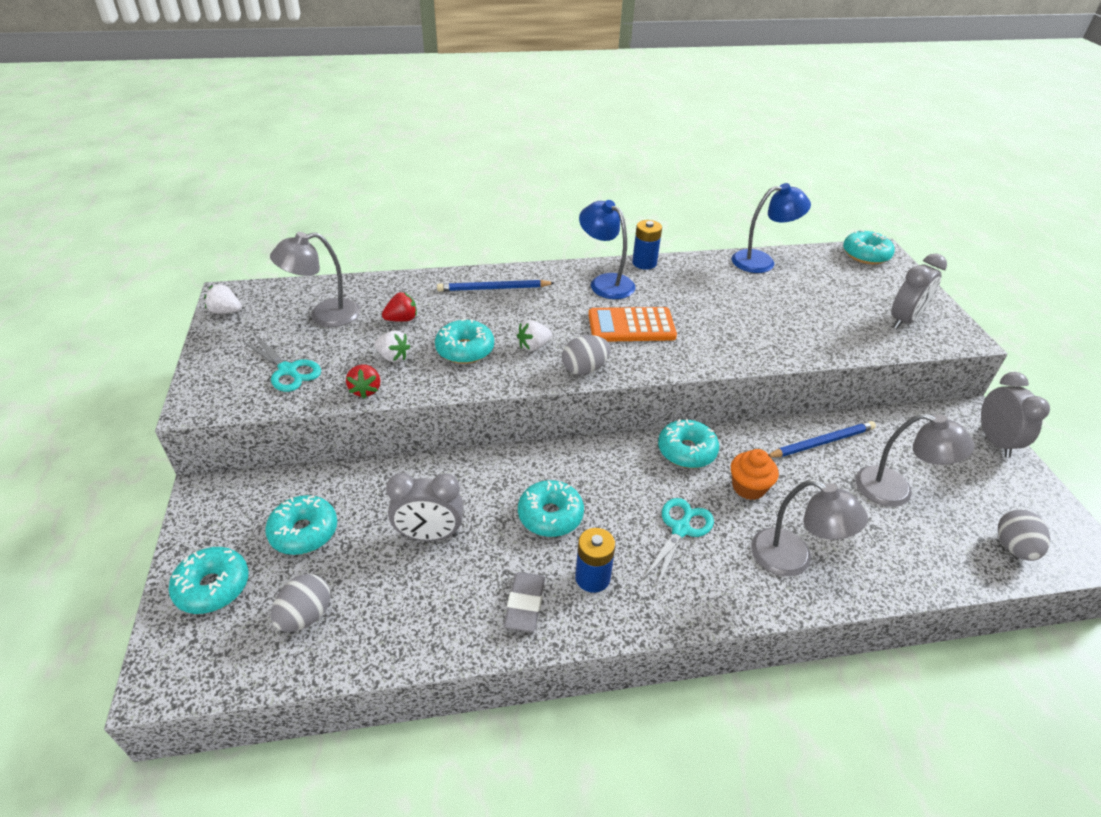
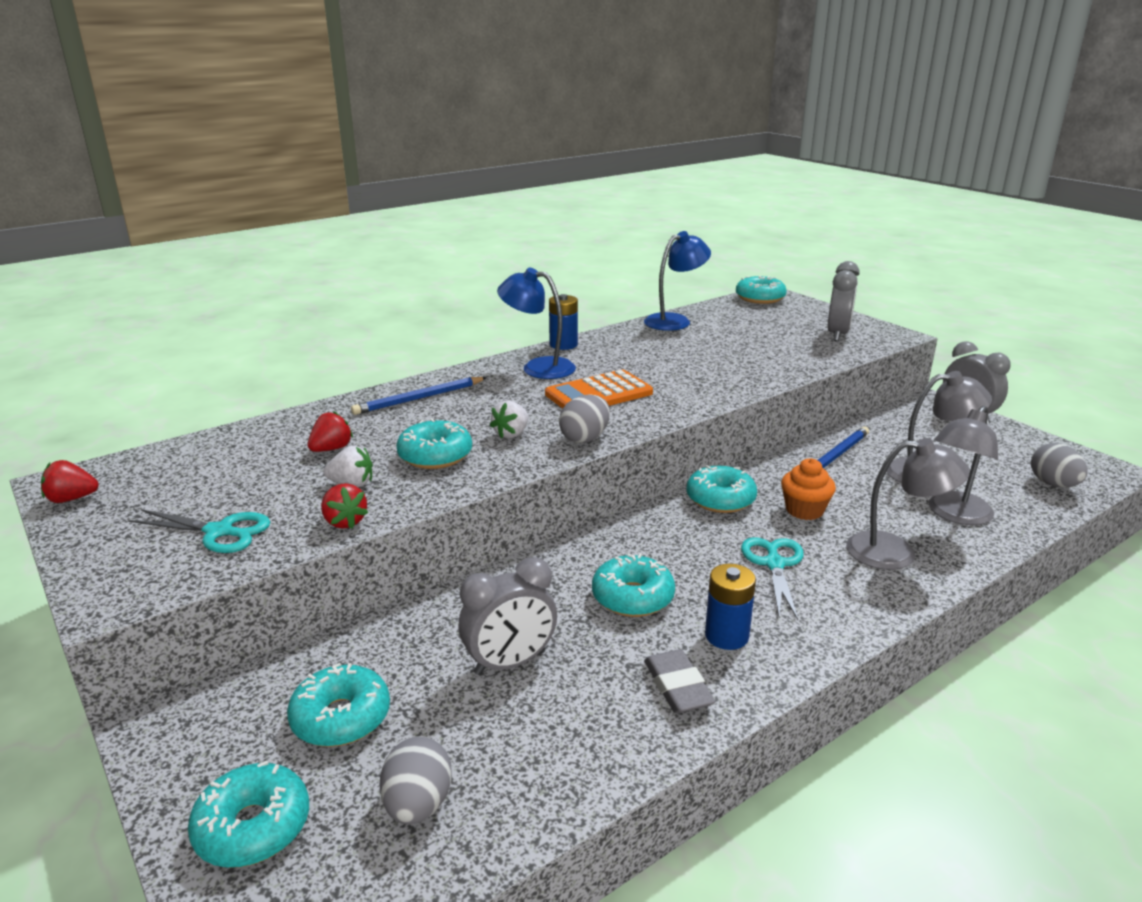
camera: 25 degrees left, 15 degrees down
white strawberry [204,284,242,314] -> red strawberry [41,460,99,503]
grey lamp [270,232,360,327] -> grey lamp moved to [929,406,998,525]

